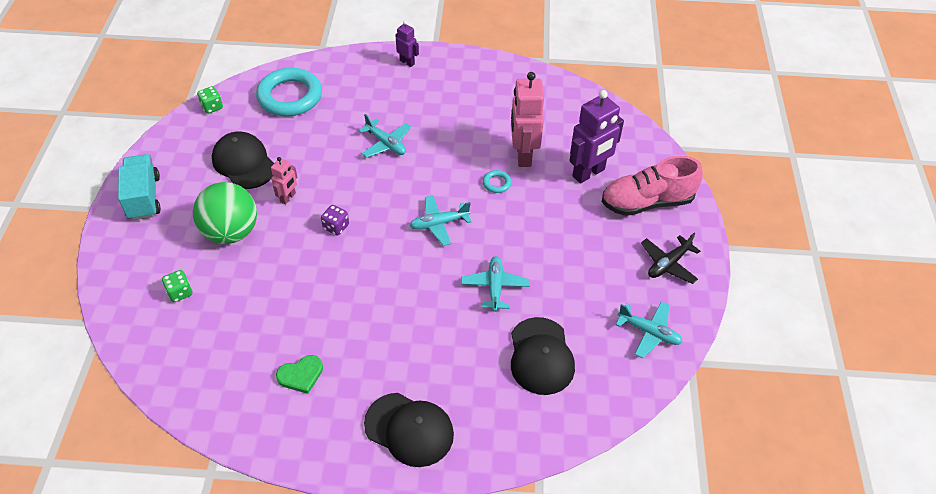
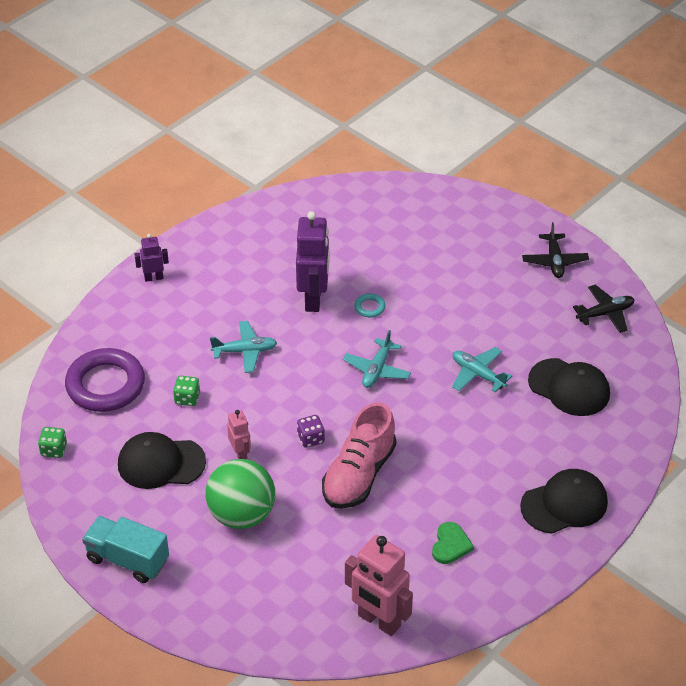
camera: 50 degrees left, 5 degrees down
green dice [162,270,192,302] -> green dice moved to [173,376,200,406]
turquoise ring [256,68,322,116] -> purple ring [65,348,145,412]
pink robot [511,72,544,167] -> pink robot moved to [345,535,413,636]
purple robot [569,90,624,183] -> purple robot moved to [296,211,330,312]
pink shoe [602,156,703,216] -> pink shoe moved to [322,402,396,509]
turquoise plane [616,301,683,358] -> black plane [573,285,635,333]

